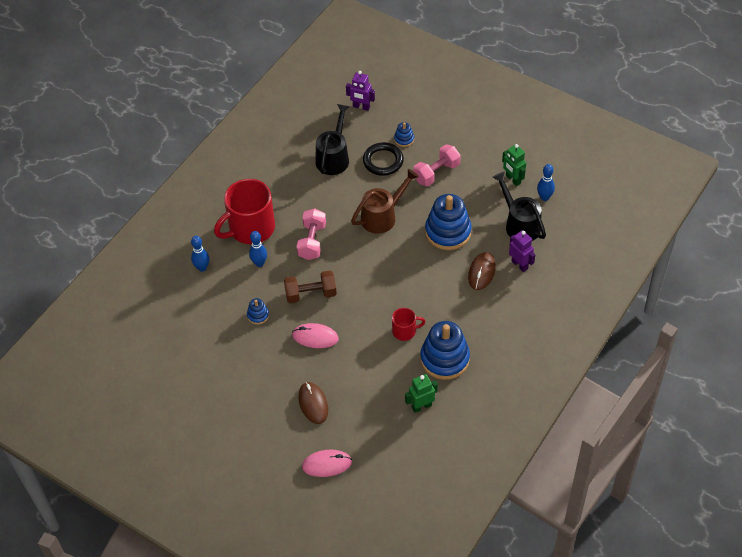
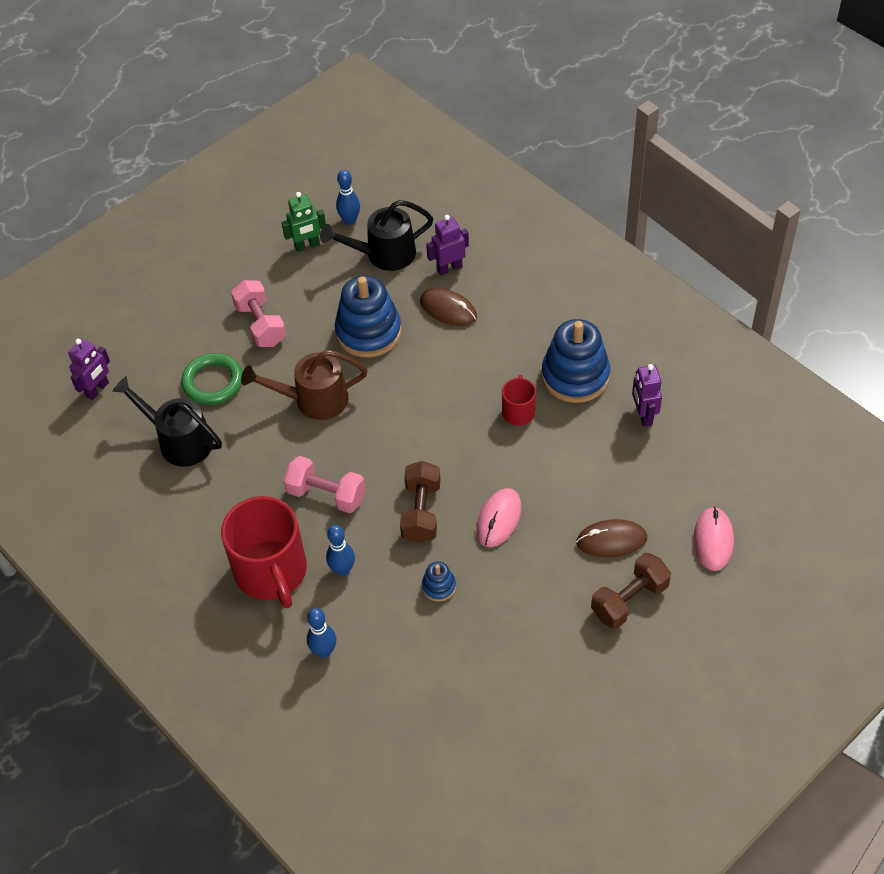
camera: 75 degrees left, 0 degrees up
brown watering can [351,169,419,234] -> brown watering can turned 75 degrees counterclockwise [241,350,368,420]
black ring [363,142,404,176] -> green ring [181,353,243,405]
blue stacking toy [394,122,414,147] -> none
green robot [405,374,438,413] -> purple robot [632,364,662,427]
none -> brown dumbbell [591,553,671,629]

